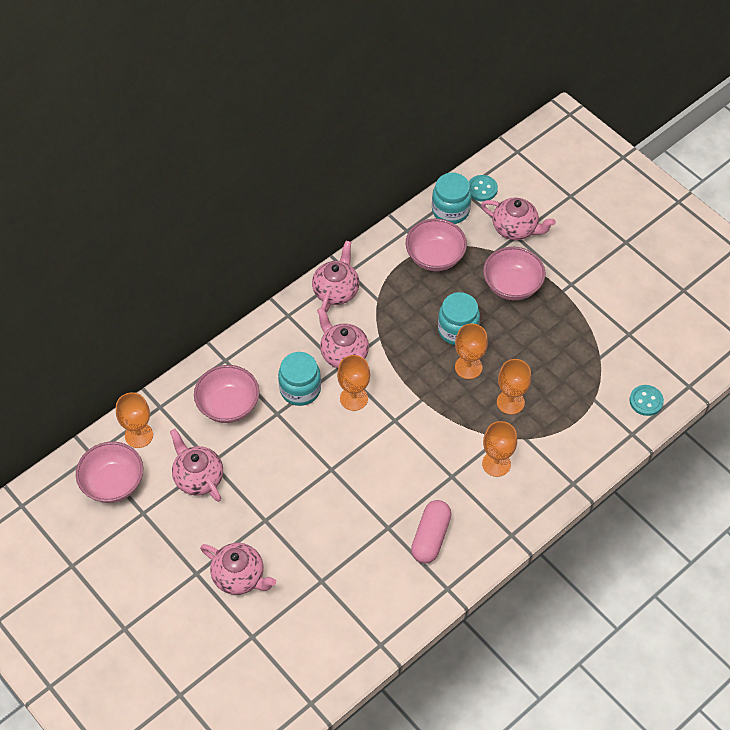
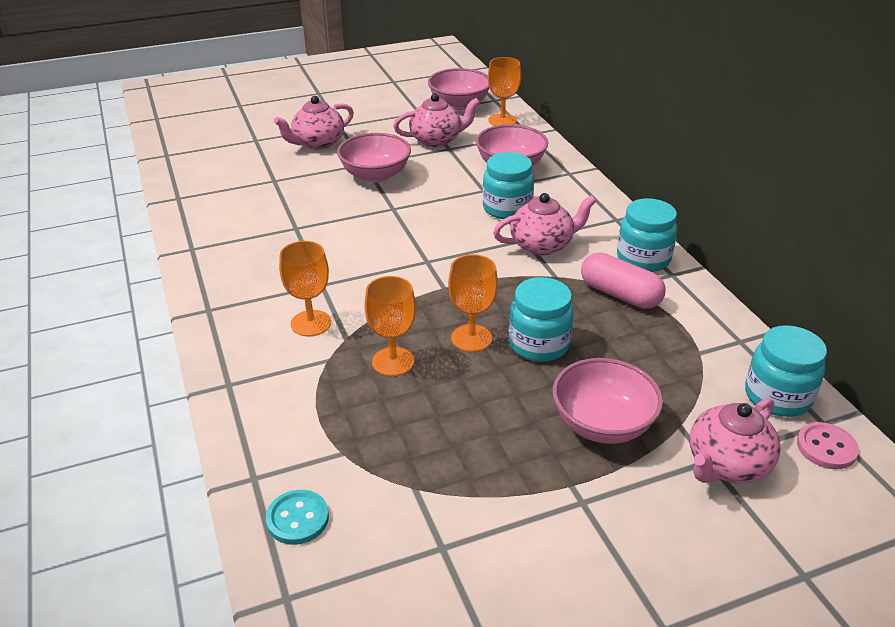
camera: 110 degrees right, 20 degrees down
pink teapot [312,241,359,313] -> turquoise jar [617,198,677,272]
orange goblet [337,355,370,411] -> none
pink bowl [406,218,467,271] -> pink bowl moved to [337,133,411,183]
pink capsule [411,500,451,564] -> pink capsule moved to [581,252,666,309]
turquoise button [469,175,498,201] -> pink button [797,422,859,469]

